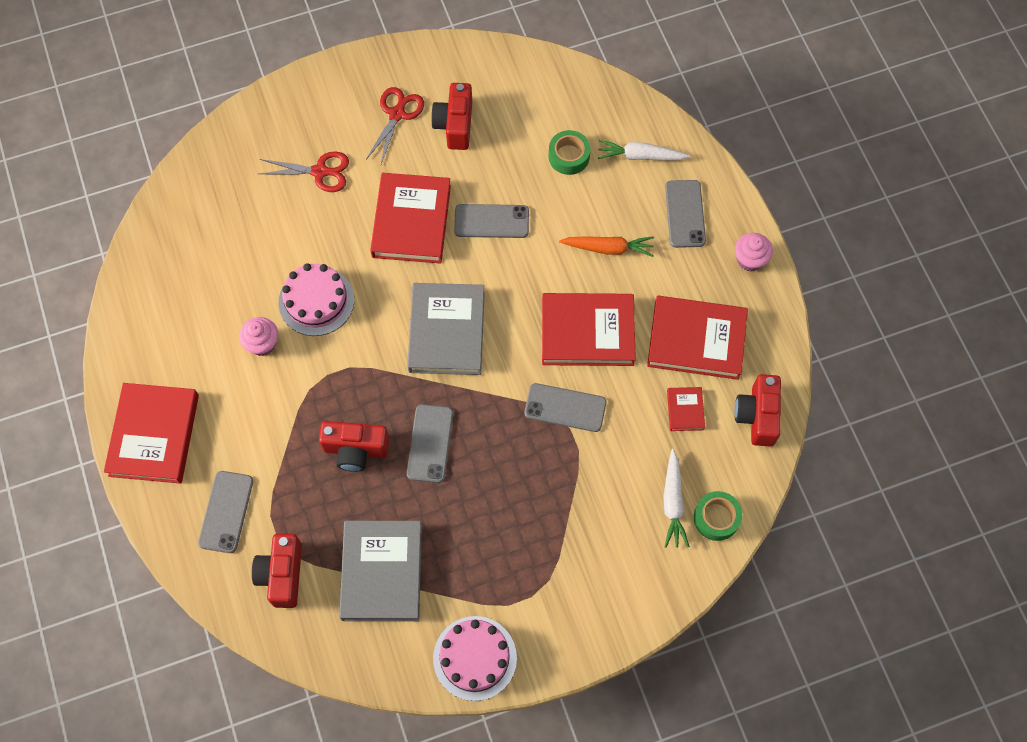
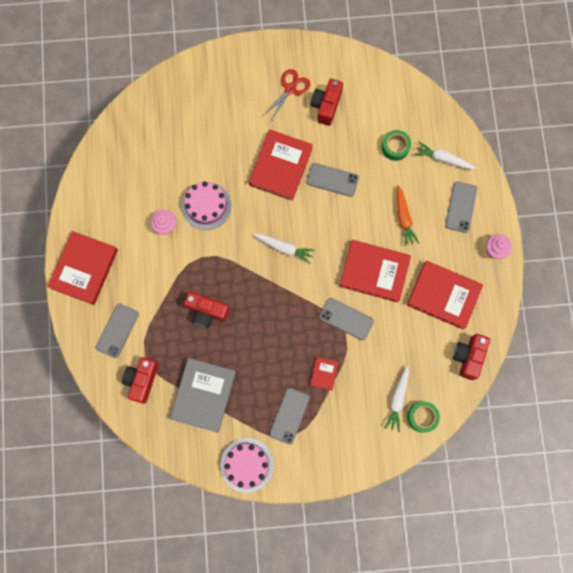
camera: 15 degrees right, 10 degrees up
red scissors [259,151,349,192] -> none
grey book [407,283,485,375] -> white carrot [253,234,315,264]
grey phone [407,404,453,483] -> grey phone moved to [269,388,310,445]
orange carrot [559,236,654,257] -> orange carrot turned 60 degrees clockwise [397,185,419,247]
red book [667,387,705,431] -> red book moved to [310,357,339,390]

